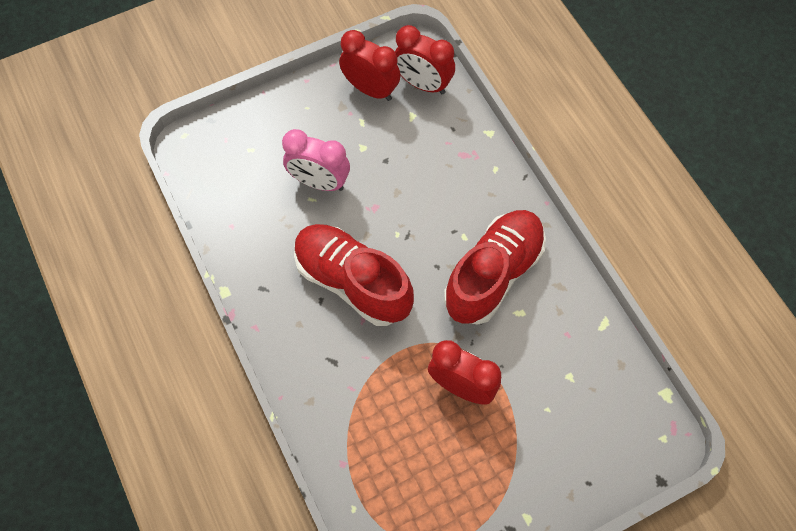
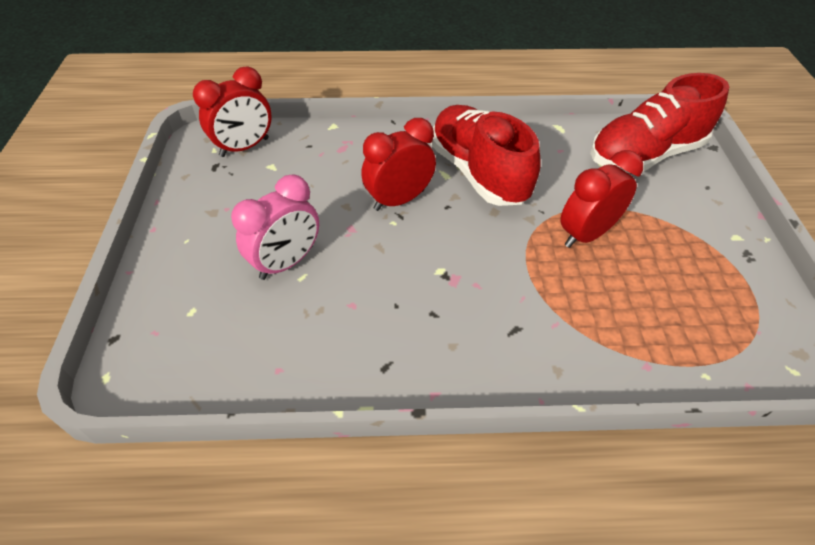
camera: 65 degrees left, 15 degrees down
red shoe [294,224,414,326] -> red shoe moved to [590,73,729,173]
red clock [339,30,401,101] -> red clock moved to [361,118,436,211]

